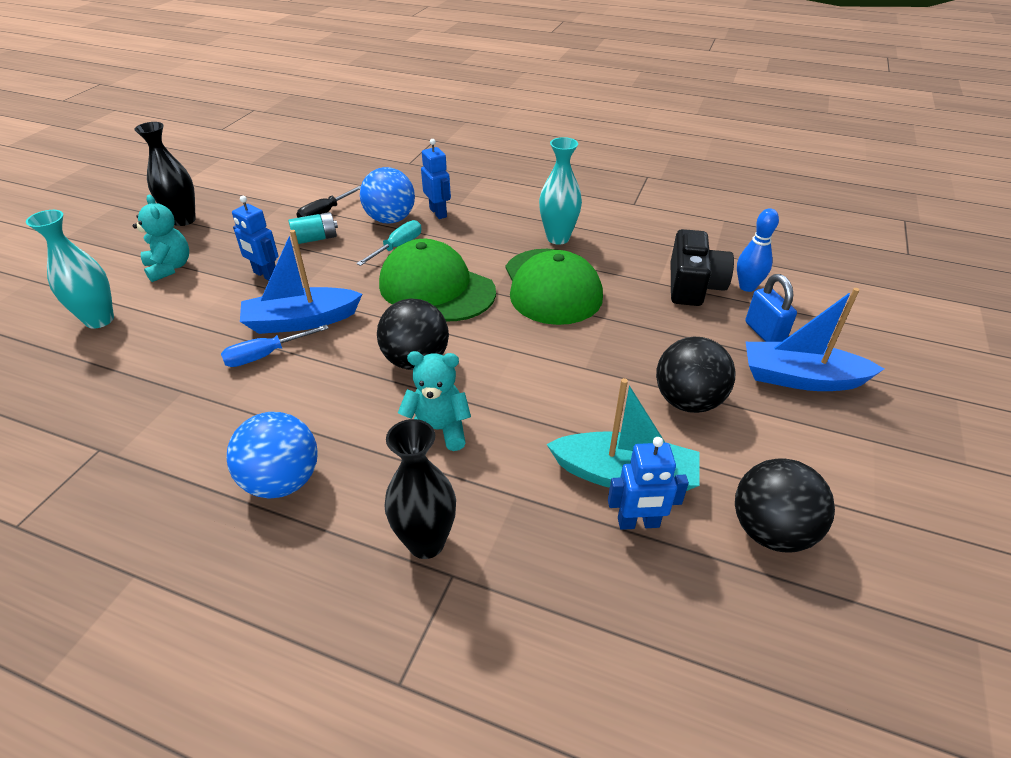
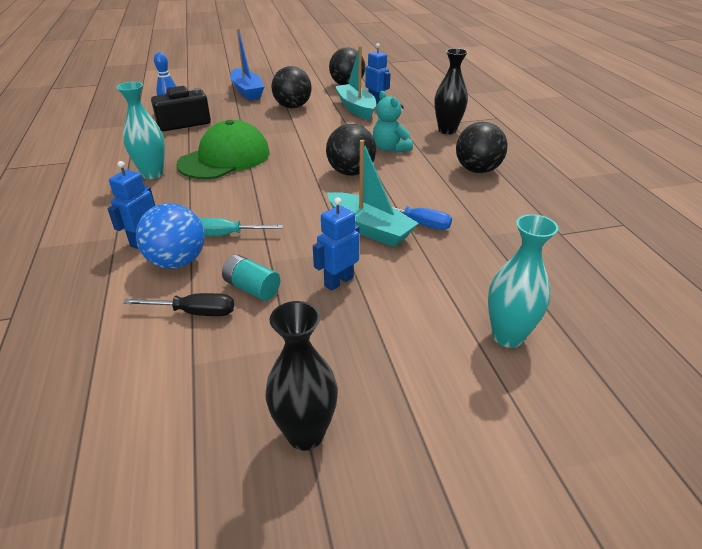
camera: 125 degrees left, 5 degrees down
turquoise teddy bear [133,195,189,282] -> none
blue ball [226,412,318,498] -> black ball [456,122,508,173]
blue robot [232,196,278,281] -> blue robot turned 135 degrees counterclockwise [313,197,360,291]
blue boat [240,230,362,334] -> turquoise boat [327,140,419,247]
green cap [379,239,496,321] -> none
blue padlock [745,274,797,342] -> none

